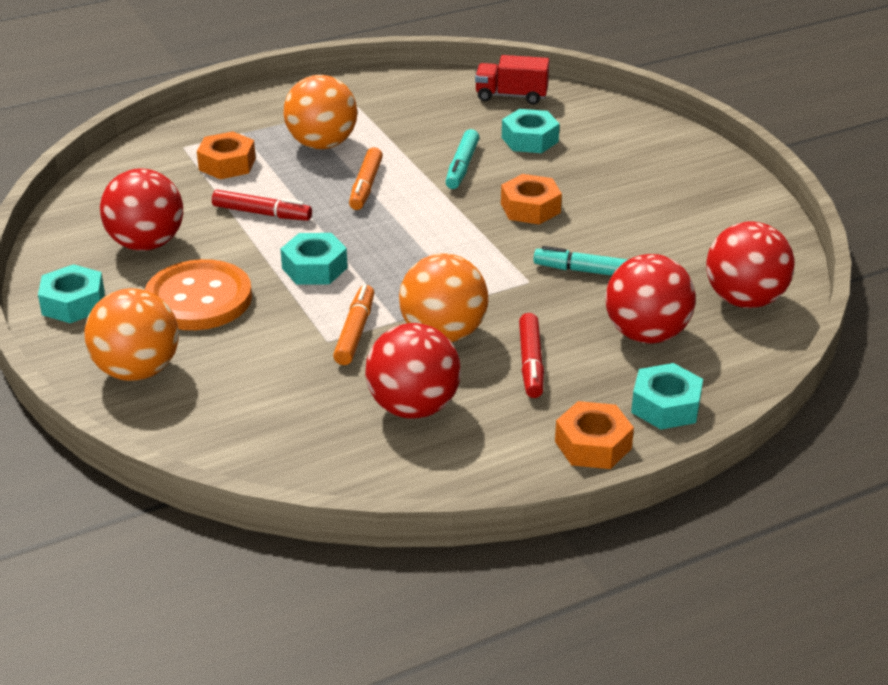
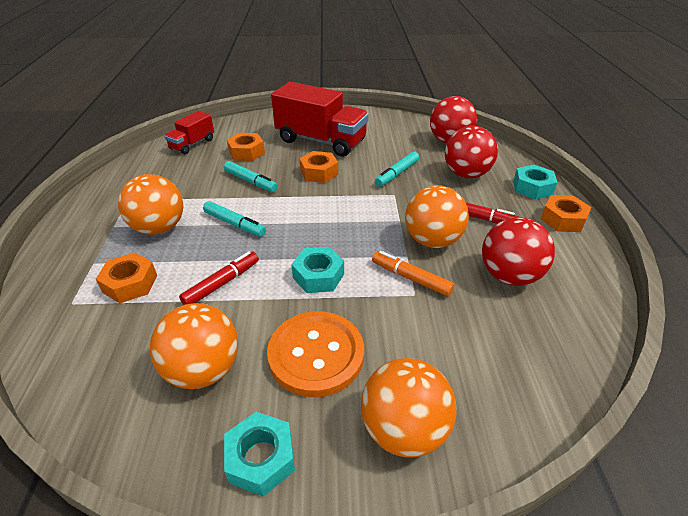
camera: 65 degrees left, 5 degrees up
red ball [100,168,183,251] -> orange ball [150,303,238,389]
orange marker [349,147,383,210] -> turquoise marker [203,201,266,237]
turquoise nut [502,109,560,153] -> orange nut [227,133,265,161]
none -> red truck [271,82,369,157]

